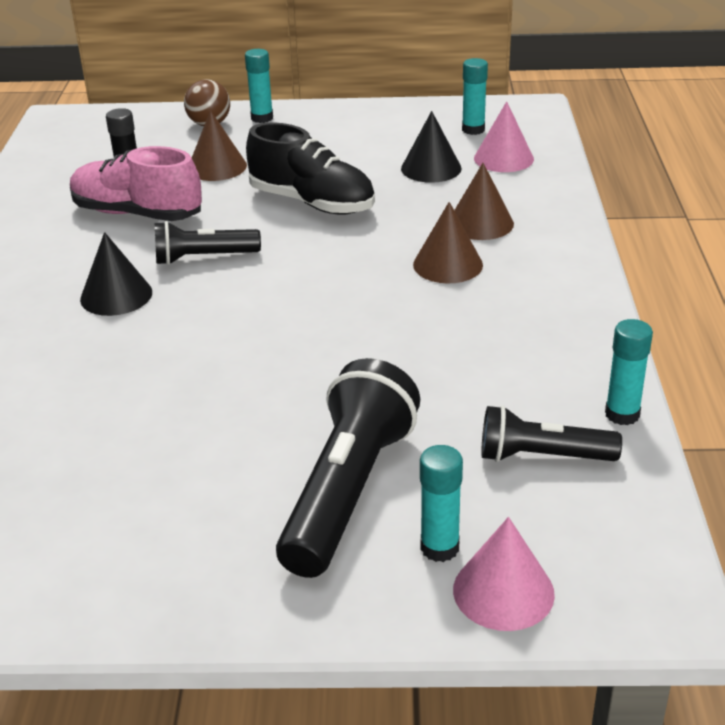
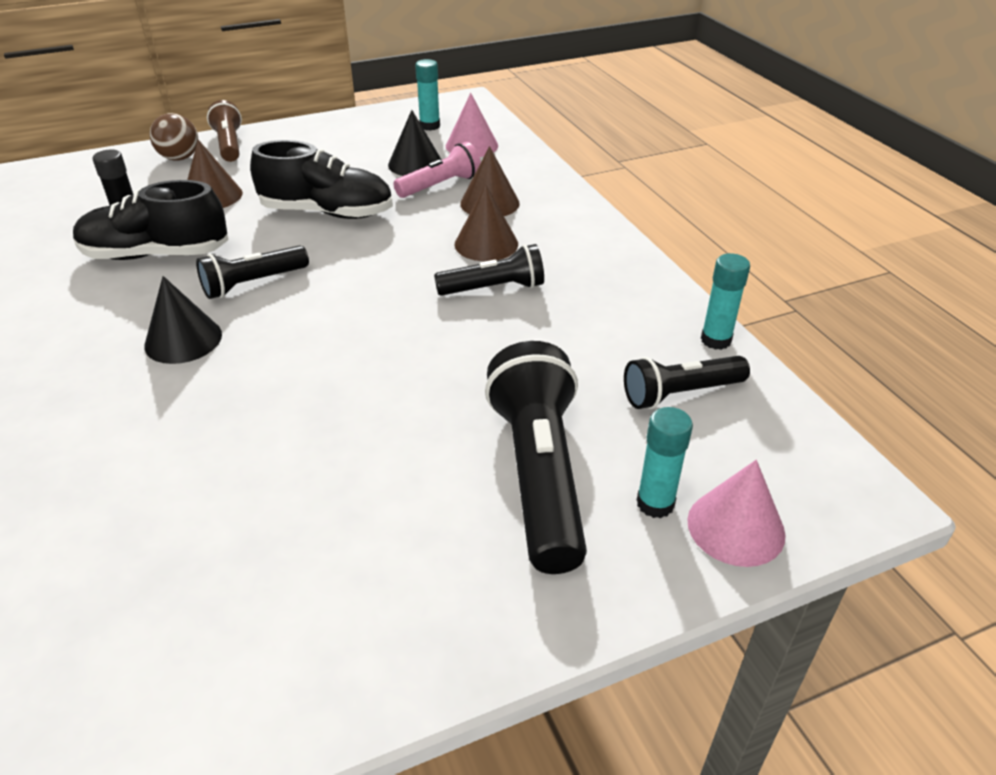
camera: 25 degrees left, 5 degrees up
pink shoe [70,146,202,221] -> black shoe [73,180,229,260]
turquoise glue stick [245,49,273,123] -> brown flashlight [207,100,242,162]
none -> pink flashlight [393,142,481,198]
none -> black flashlight [434,244,544,296]

